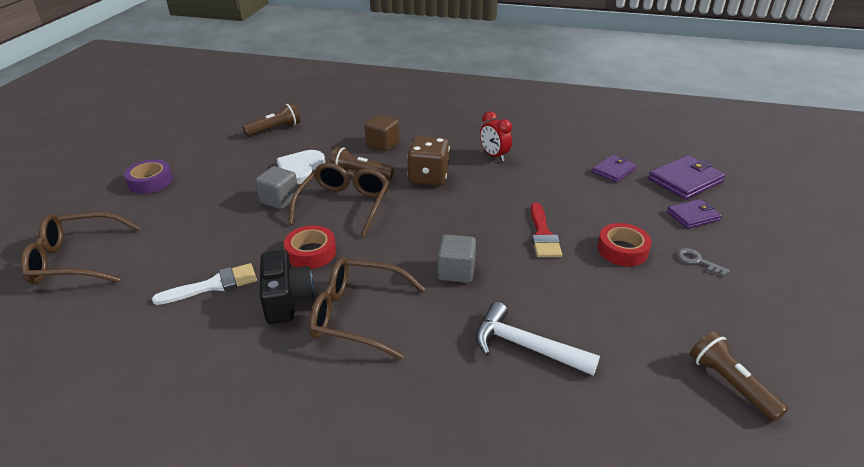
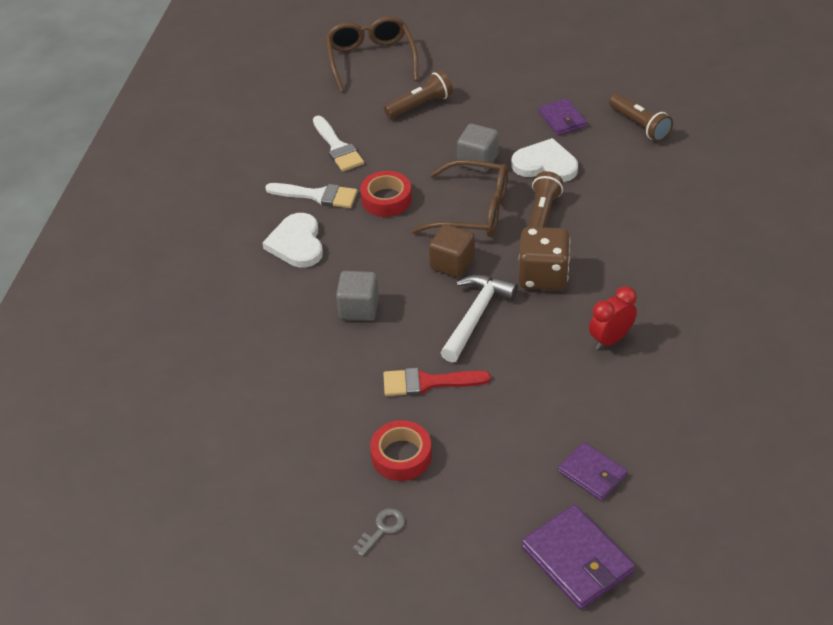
camera: 90 degrees right, 10 degrees up
purple tape [124,159,173,194] -> none
black camera [260,250,314,324] -> white brush [265,183,358,208]
brown glasses [309,258,426,360] -> white heart [262,213,323,268]
brown cube [365,115,400,151] -> brown cube moved to [429,224,475,278]
white hammer [476,302,600,375] -> white hammer moved to [440,275,518,362]
purple wallet [667,199,722,229] -> purple wallet moved to [539,98,587,136]
brown flashlight [690,331,788,422] -> brown flashlight moved to [384,70,453,118]

